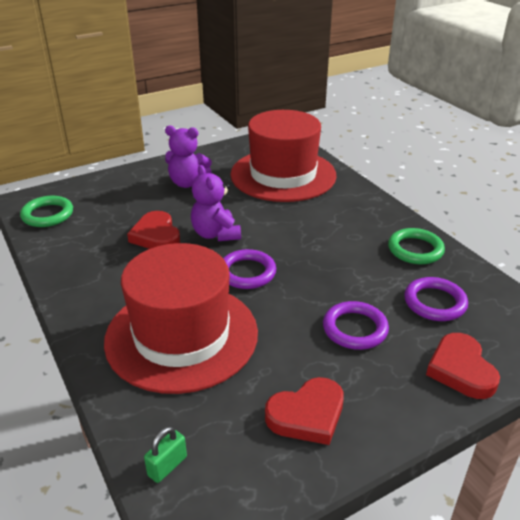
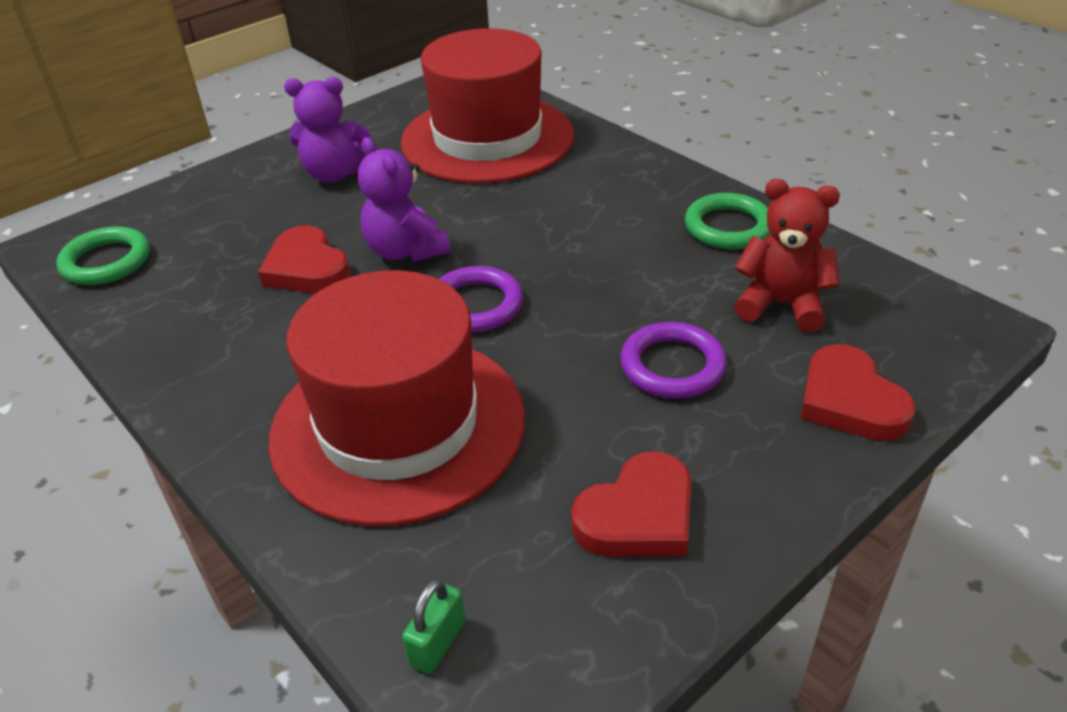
camera: 10 degrees left, 5 degrees up
purple ring [404,277,468,321] -> red teddy bear [734,179,840,332]

